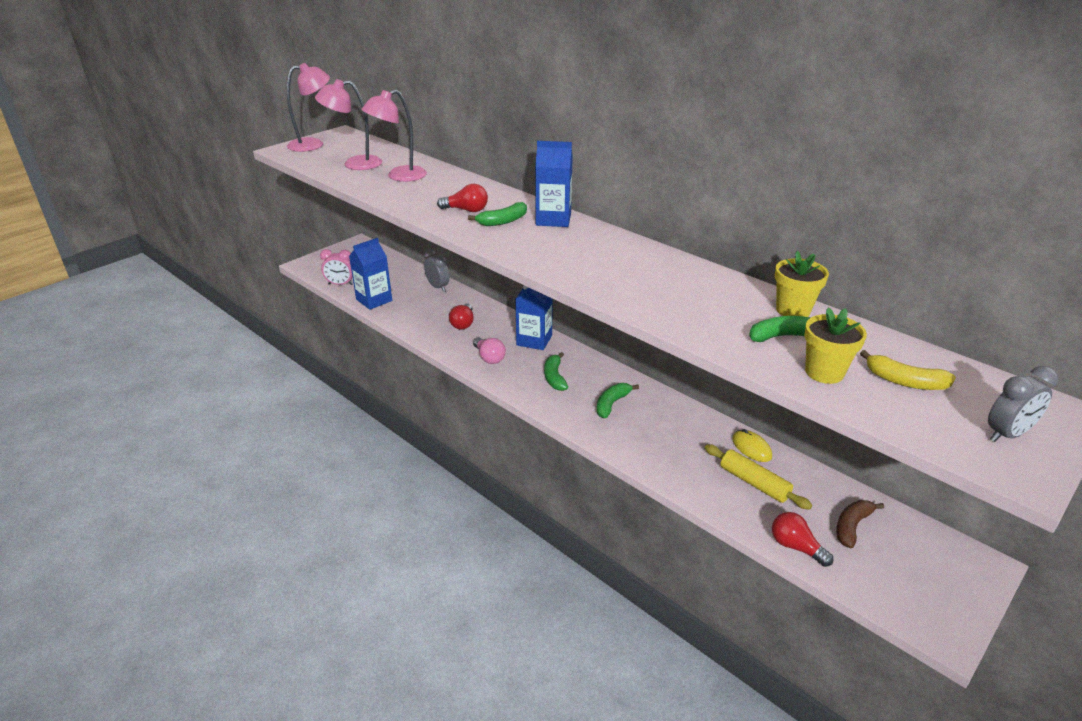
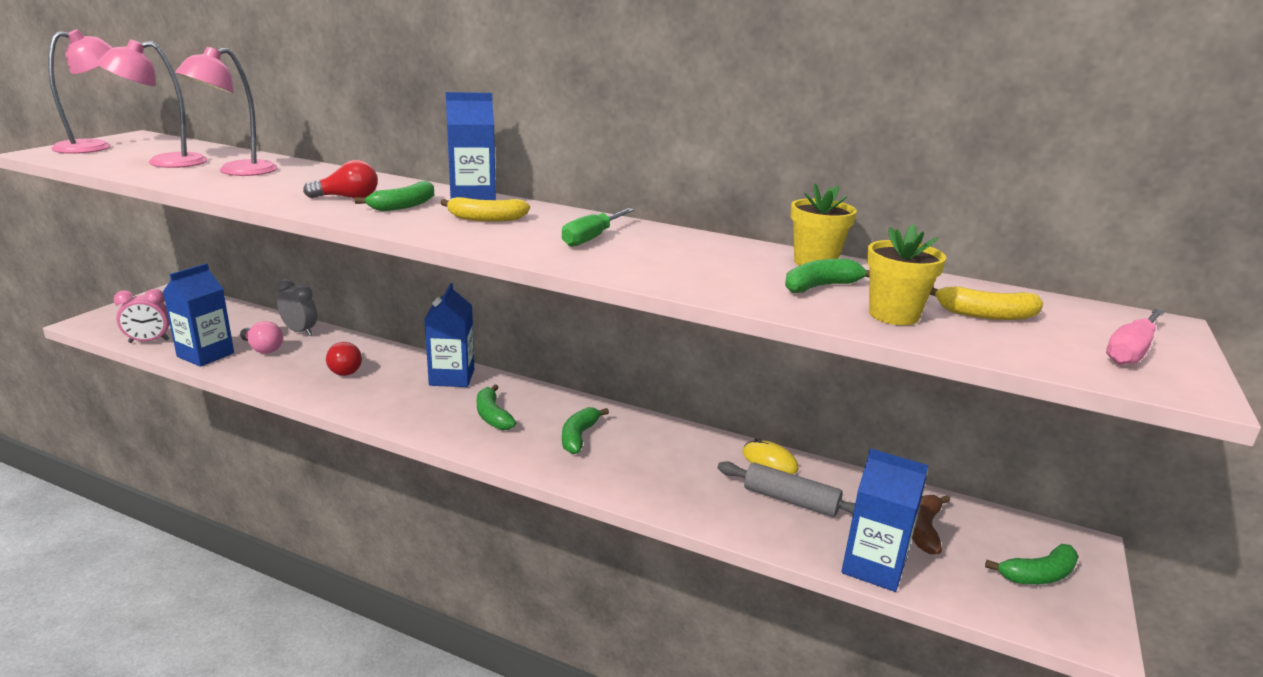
camera: 20 degrees left, 10 degrees down
pink light bulb [473,337,506,364] -> pink light bulb moved to [240,321,283,354]
yellow rolling pin [705,444,812,510] -> grey rolling pin [718,461,855,517]
red light bulb [772,512,833,567] -> blue carton [841,448,928,592]
grey clock [988,366,1058,442] -> pink screwdriver [1106,309,1165,365]
none -> yellow banana [440,197,530,222]
none -> green screwdriver [562,208,634,247]
none -> green banana [985,544,1079,584]

